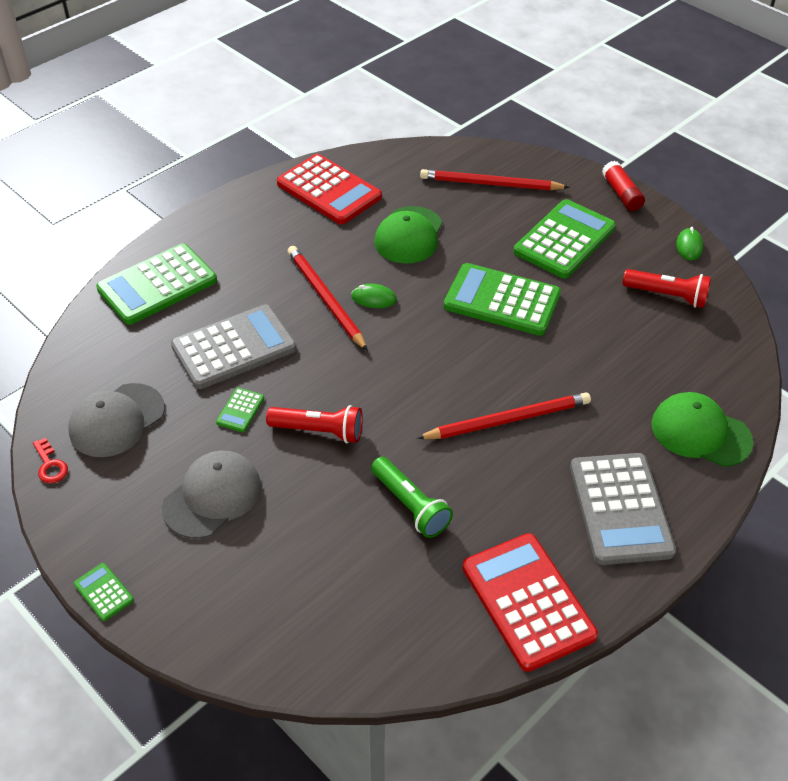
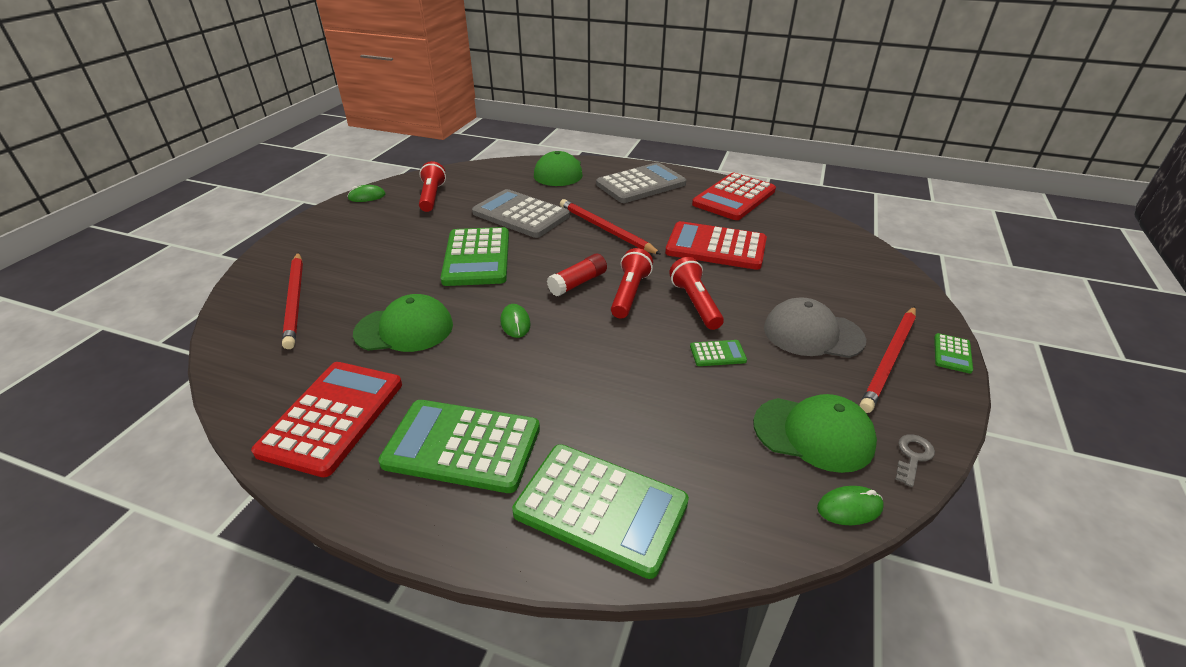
camera: 115 degrees left, 10 degrees down
red key [33,438,68,483] -> grey key [895,434,935,487]
grey cap [68,383,165,457] -> green cap [753,394,877,473]
grey calculator [171,304,297,389] -> grey calculator moved to [472,189,570,238]
red pencil [288,246,368,351] -> red pencil moved to [859,306,916,413]
green flashlight [371,457,453,538] -> red calculator [665,221,767,270]
green calculator [513,199,616,278] -> green calculator moved to [378,400,540,493]
red glue stick [602,161,645,211] -> red glue stick moved to [547,254,607,296]
none -> red flashlight [611,248,653,318]
none -> green mouse [817,486,884,525]

